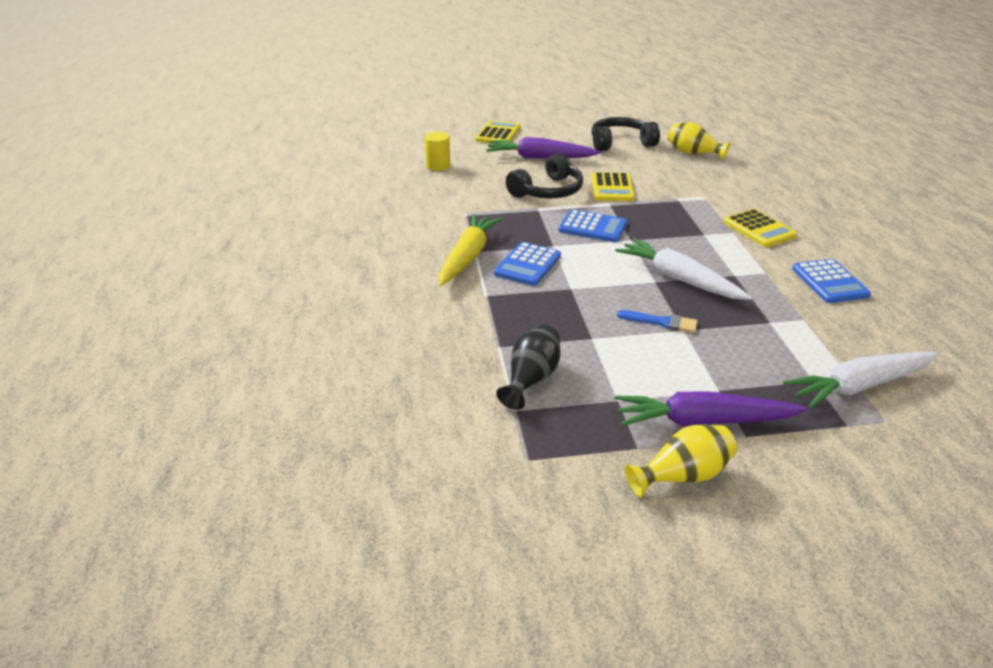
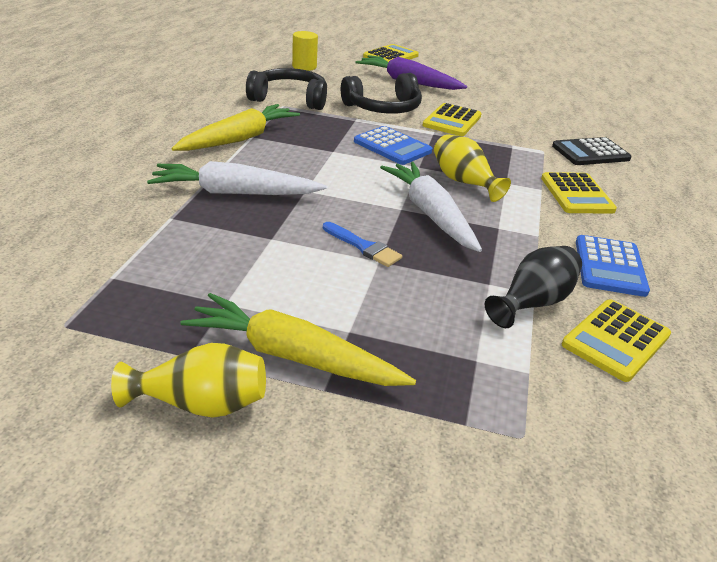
camera: 20 degrees right, 0 degrees up
blue calculator [494,242,561,286] -> none
black vase [496,325,560,410] -> black vase moved to [485,246,582,328]
black headphones [591,117,660,151] -> black headphones moved to [246,68,327,110]
purple carrot [615,391,807,426] -> yellow carrot [181,293,416,386]
yellow vase [667,122,730,160] -> yellow vase moved to [434,134,511,202]
white carrot [783,352,938,409] -> white carrot moved to [147,161,327,195]
none -> black calculator [552,137,632,165]
none -> yellow calculator [562,299,671,382]

